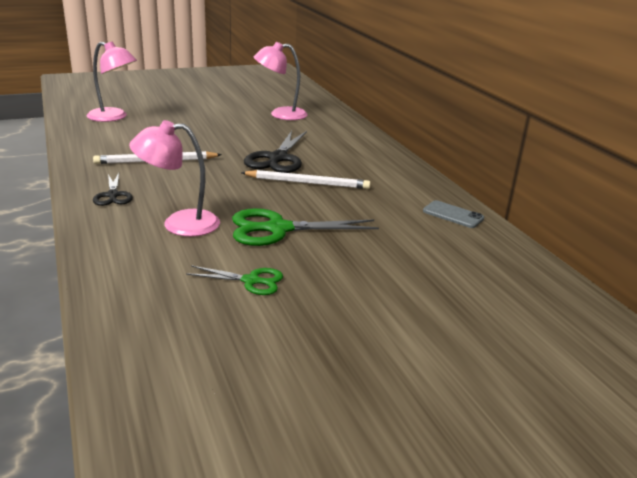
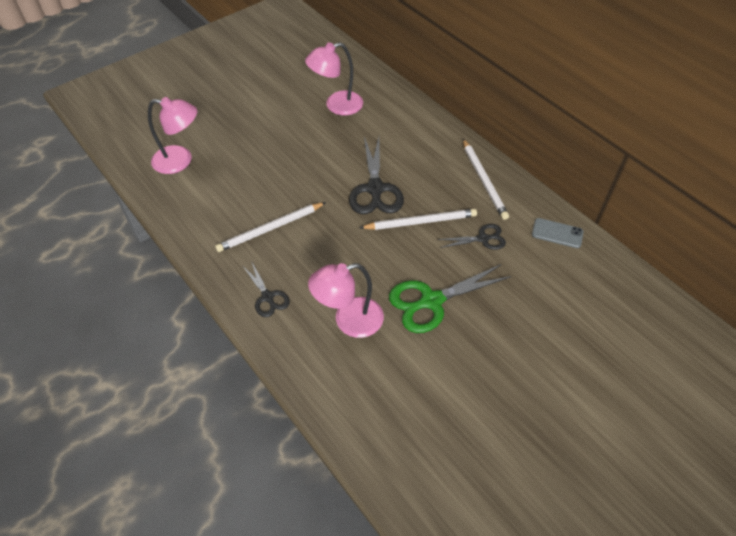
camera: 15 degrees left, 25 degrees up
green scissors [186,265,283,295] -> none
none -> black scissors [437,224,506,250]
none -> white pencil [463,139,509,220]

